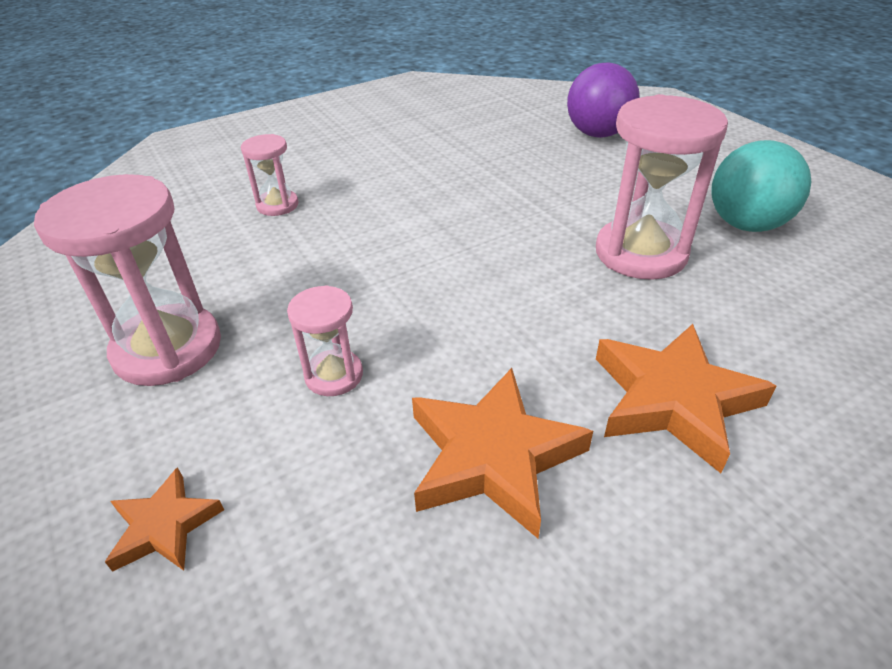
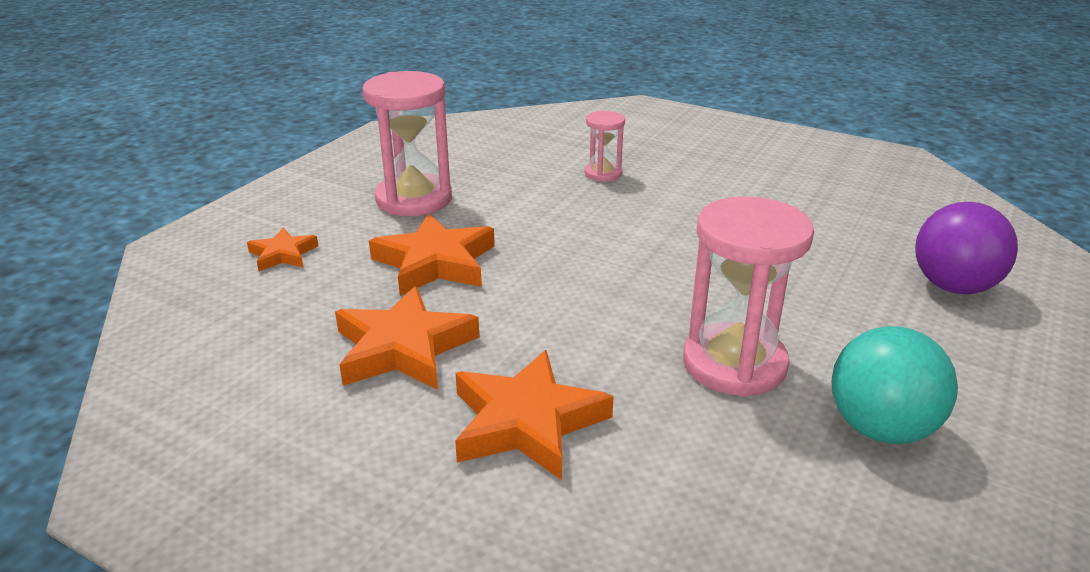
camera: 60 degrees right, 10 degrees down
pink hourglass [287,285,363,396] -> orange star [369,213,495,296]

